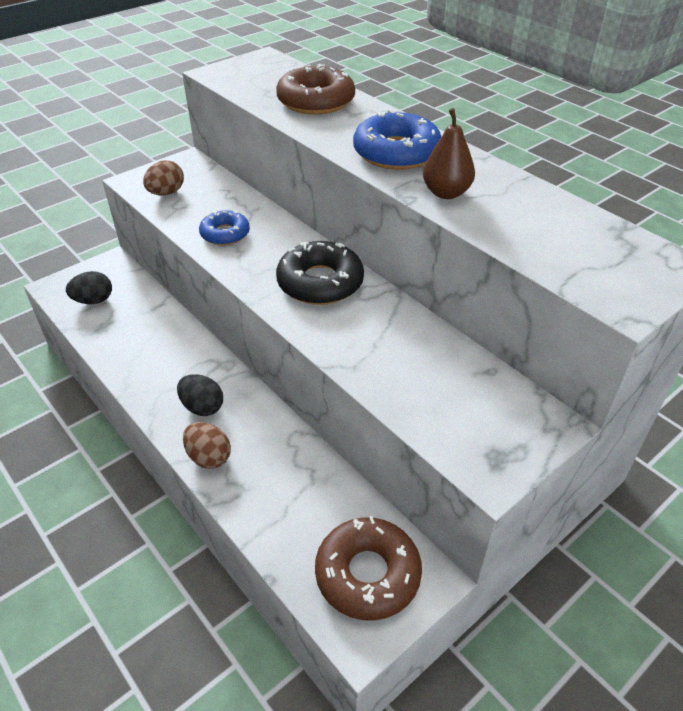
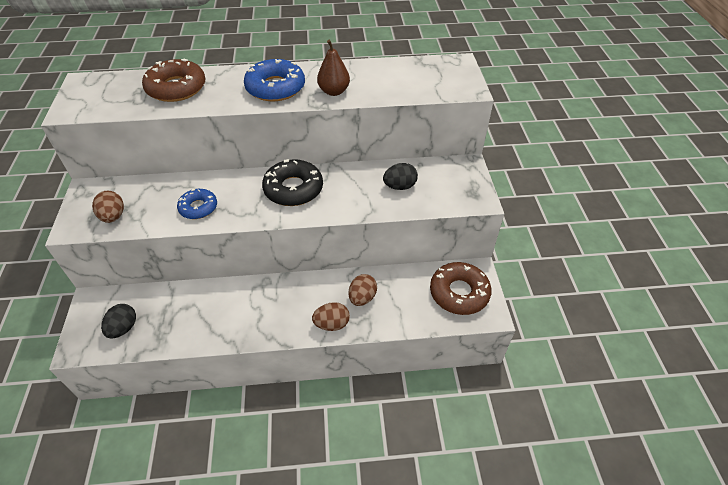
camera: 55 degrees left, 5 degrees up
black egg [177,374,223,416] -> black egg moved to [383,163,418,190]
none -> brown egg [348,274,377,306]

